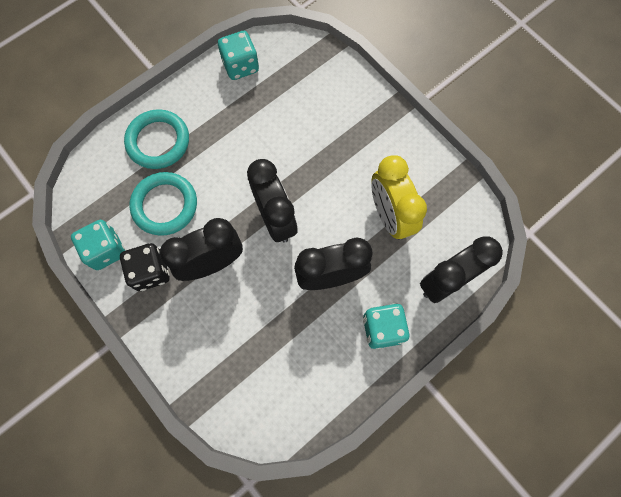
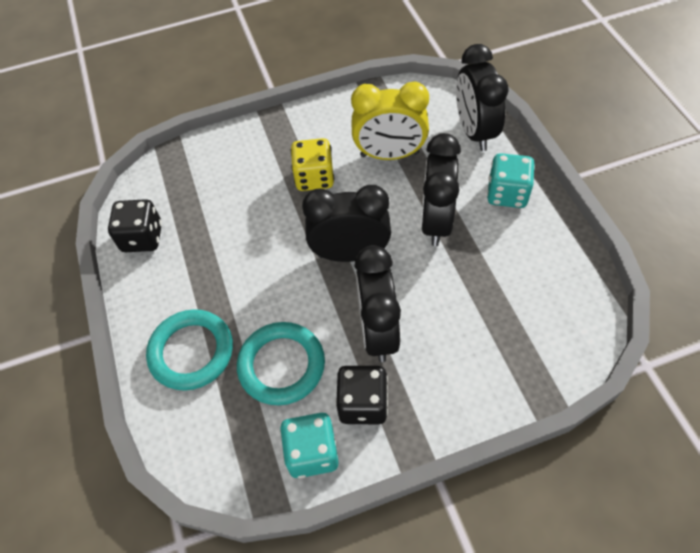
camera: 65 degrees left, 15 degrees down
turquoise dice [218,31,259,80] -> black dice [108,199,162,252]
none -> yellow dice [291,138,334,191]

